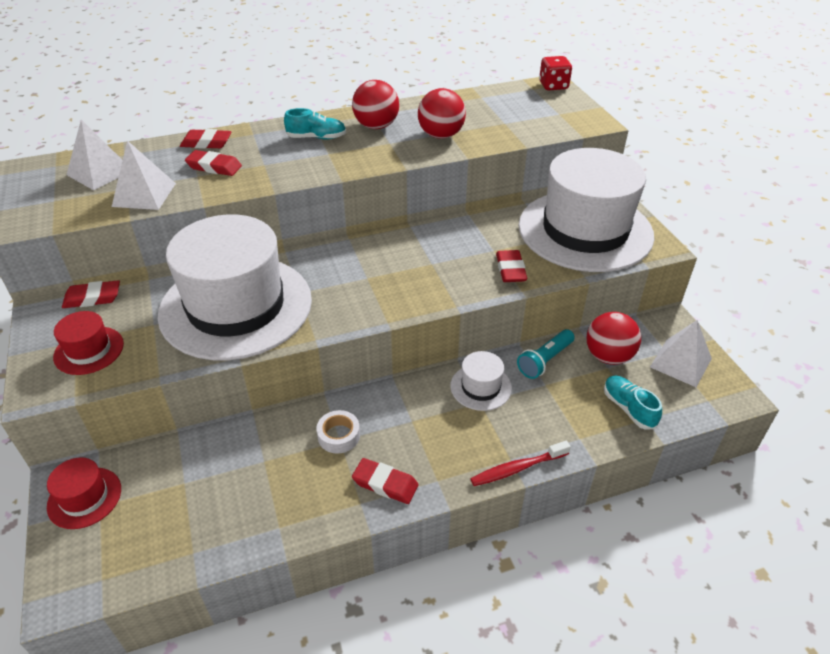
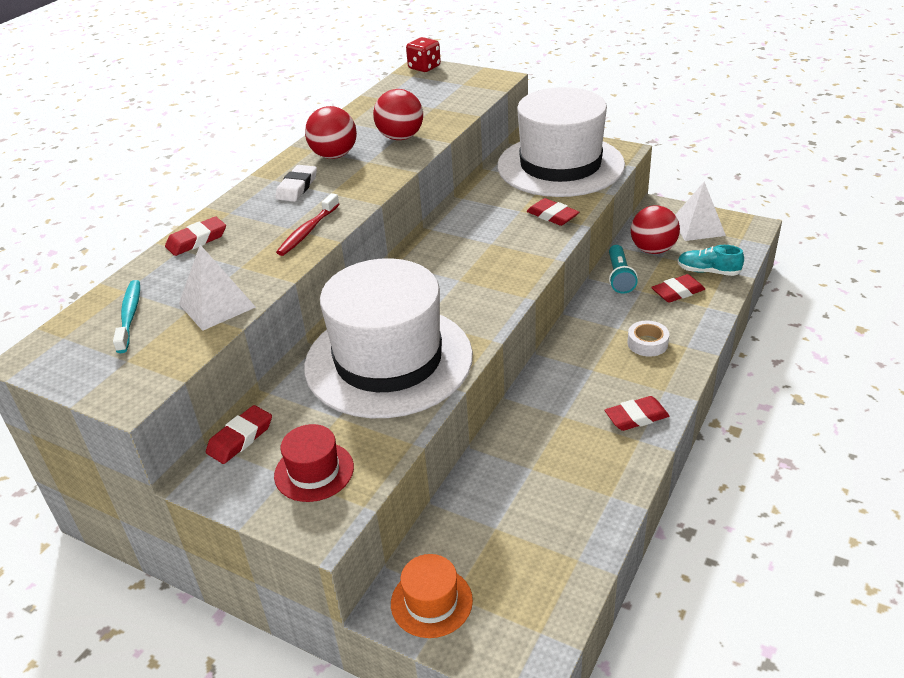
camera: 40 degrees left, 5 degrees down
red hat [47,457,121,529] -> orange hat [391,554,473,638]
white pyramid [66,120,123,190] -> turquoise toothbrush [113,280,140,353]
red eraser [185,150,242,176] -> red eraser moved to [651,274,705,303]
turquoise shoe [284,108,346,139] -> white eraser [275,165,317,202]
white tape [316,410,360,453] -> white tape moved to [627,320,669,357]
white hat [450,351,512,411] -> none
red toothbrush [470,441,571,486] -> red toothbrush moved to [276,193,339,256]

